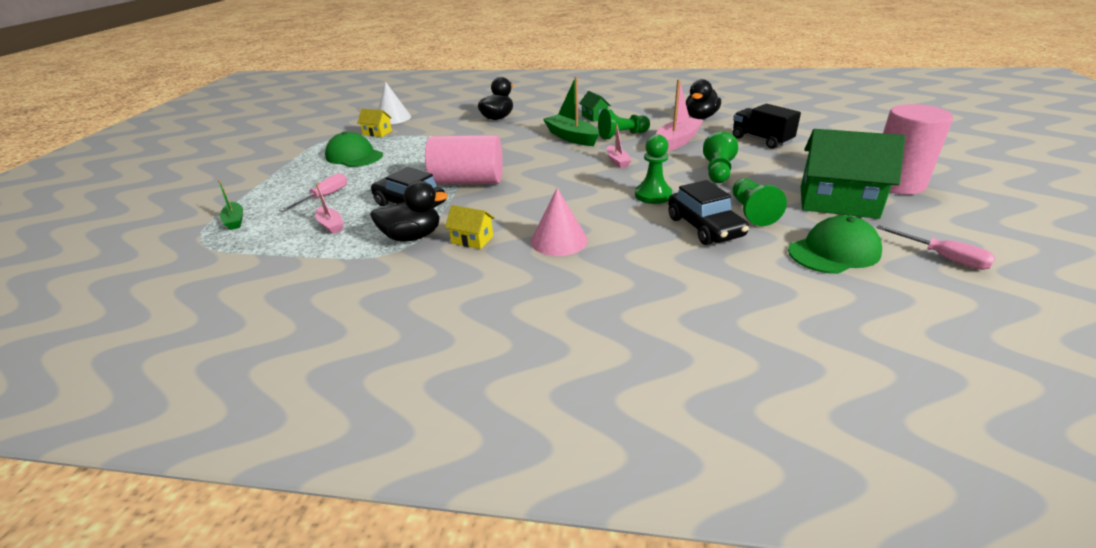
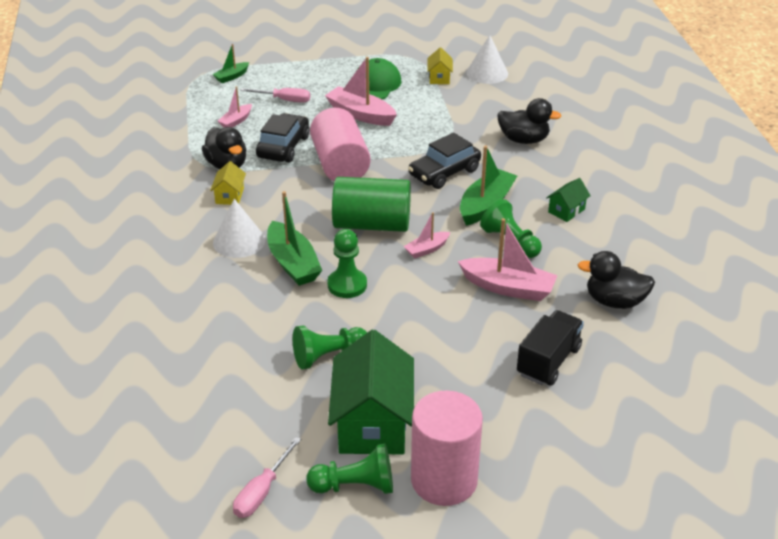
camera: 70 degrees right, 5 degrees up
pink cone [530,188,588,256] -> white cone [213,199,265,258]
black car [668,180,749,245] -> black car moved to [408,133,481,189]
green pawn [703,131,738,183] -> green pawn moved to [306,444,393,494]
green cap [788,215,882,274] -> none
none -> green boat [267,191,322,286]
none -> pink boat [325,57,397,126]
none -> green cylinder [332,177,411,232]

